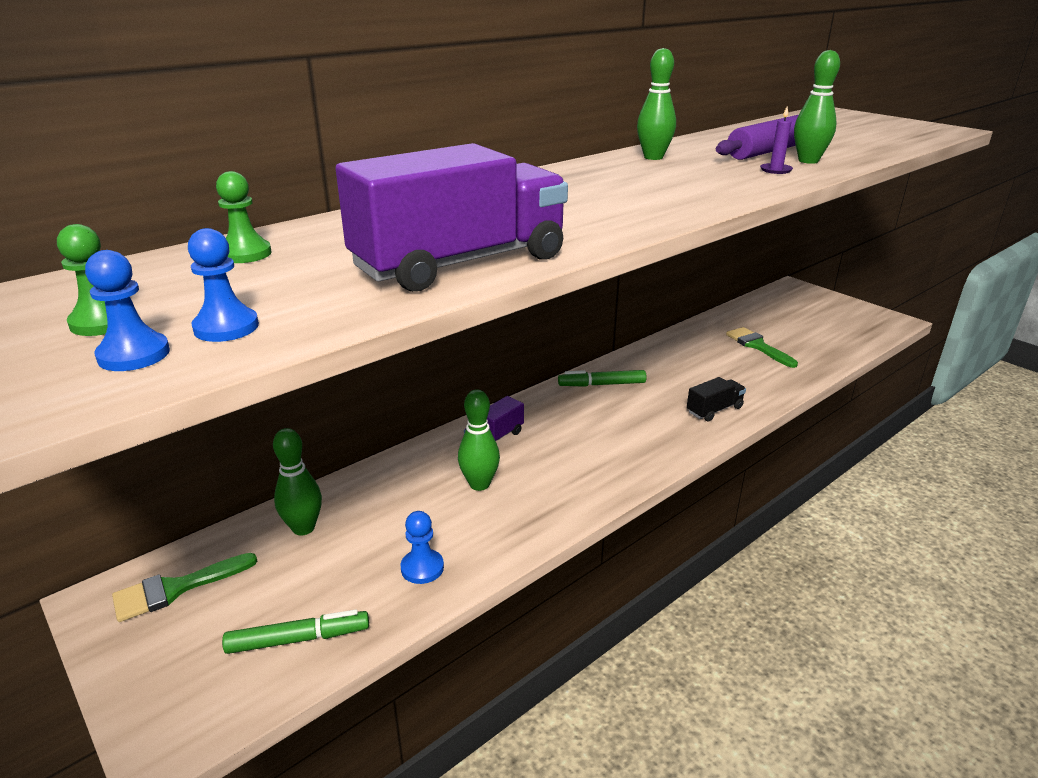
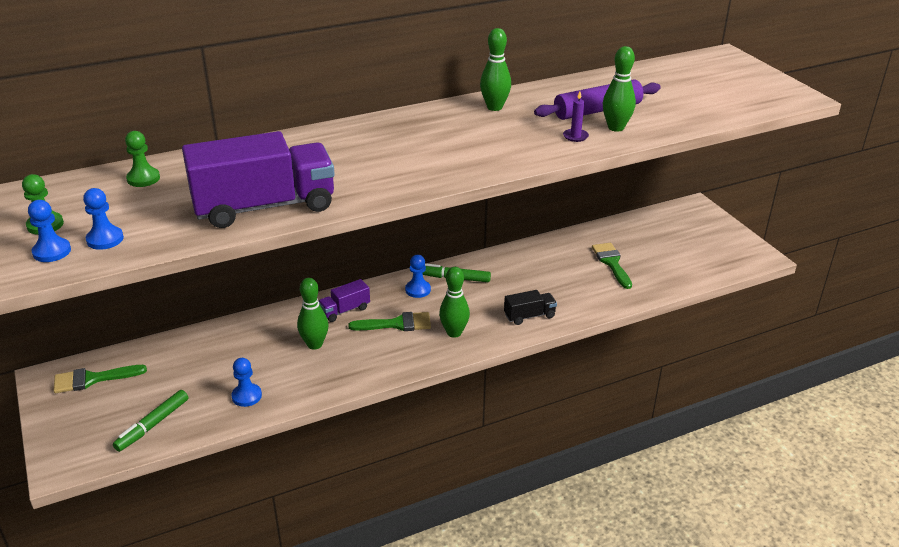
camera: 15 degrees right, 5 degrees up
green marker [222,610,369,654] -> green marker turned 120 degrees clockwise [113,390,188,452]
green bowling pin [273,428,322,535] -> green bowling pin moved to [439,267,470,338]
none -> green brush [349,312,431,331]
none -> blue pawn [405,255,431,298]

